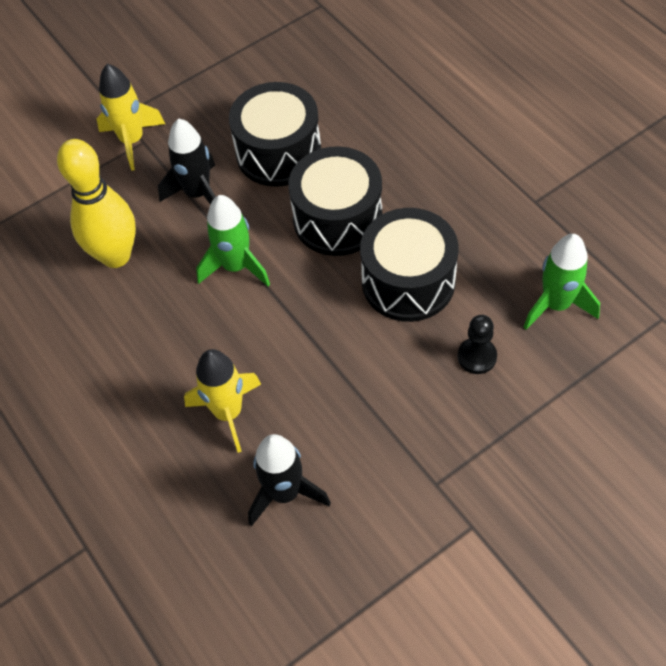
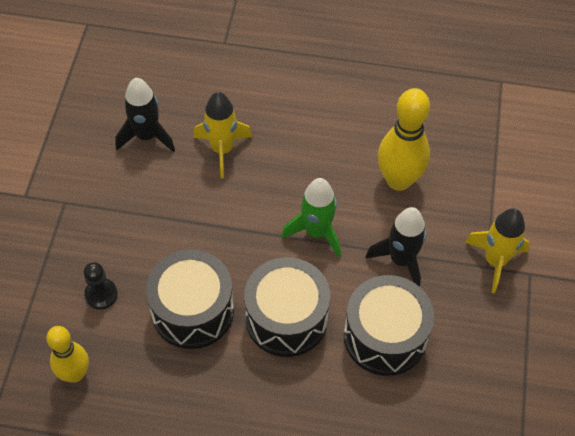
camera: 130 degrees right, 0 degrees up
green rocket [524,234,600,330] -> yellow bowling pin [46,326,89,382]

